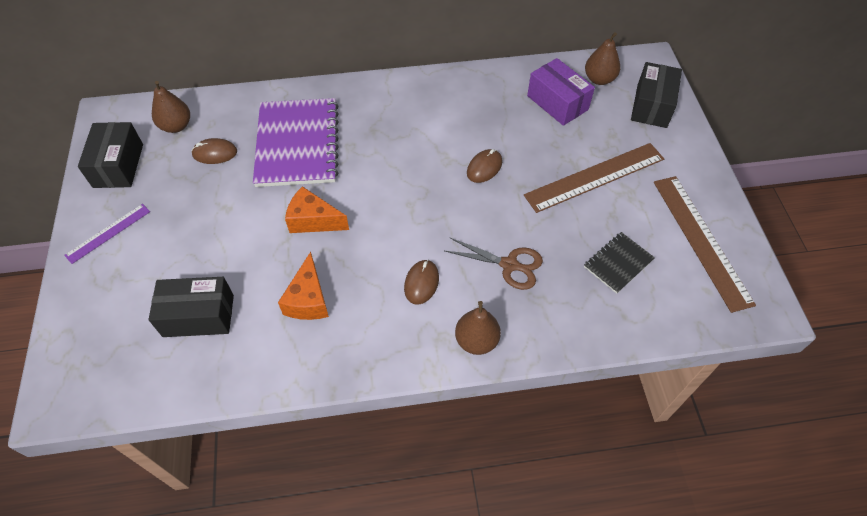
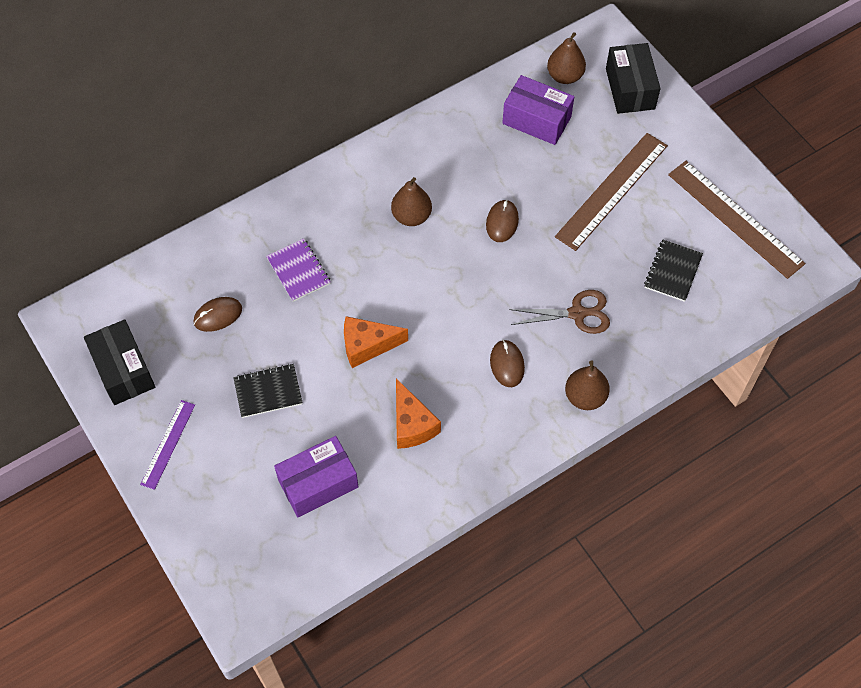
camera: 25 degrees left, 5 degrees up
black box [149,277,234,337] -> purple box [274,436,358,517]
brown pear [152,81,190,133] -> brown pear moved to [391,177,432,226]
purple notebook [253,98,339,187] -> purple notebook [266,238,330,302], size x0.49
none -> black notebook [233,364,303,418]

